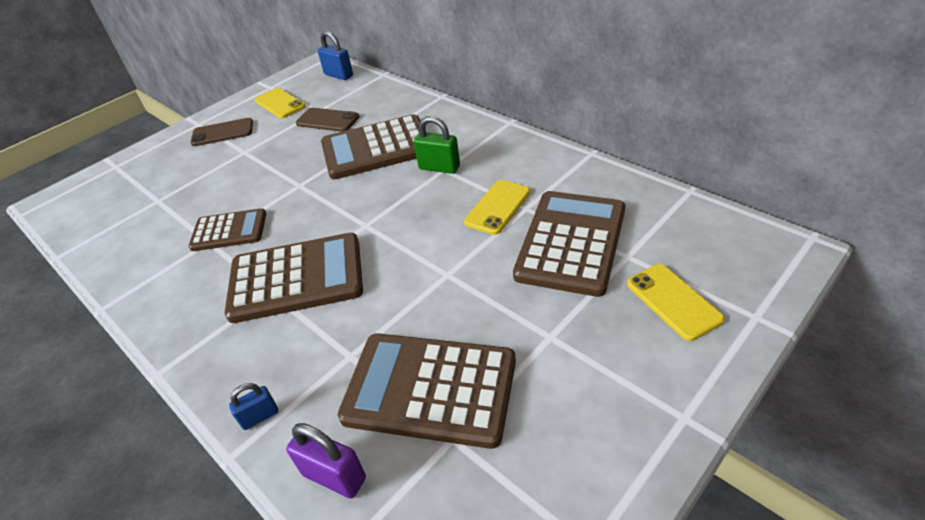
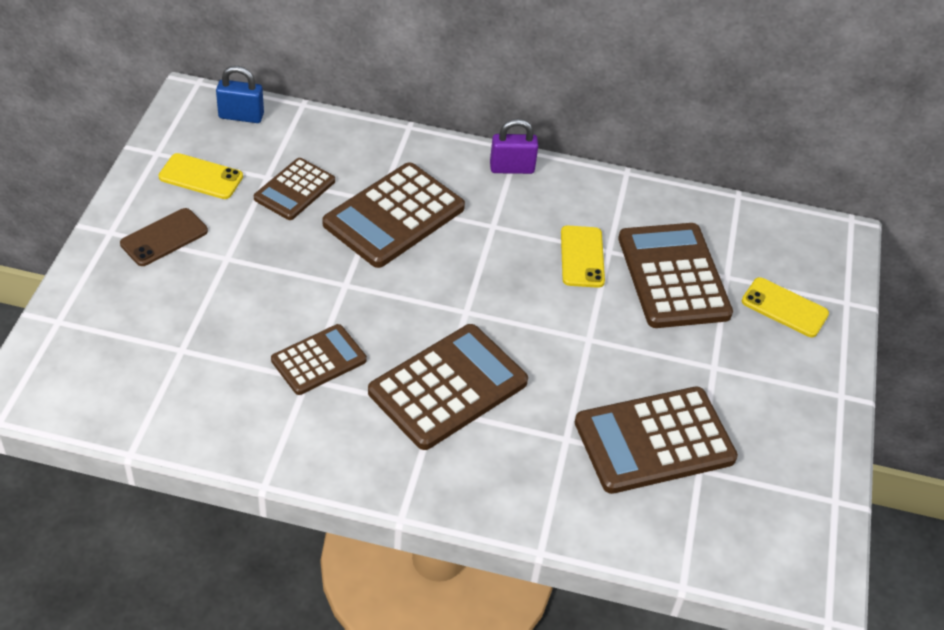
camera: 40 degrees left, 5 degrees up
blue padlock [229,383,278,430] -> none
purple padlock [286,423,366,498] -> purple padlock moved to [490,119,538,174]
brown phone [296,108,359,132] -> brown calculator [254,158,335,220]
green padlock [414,116,460,174] -> none

